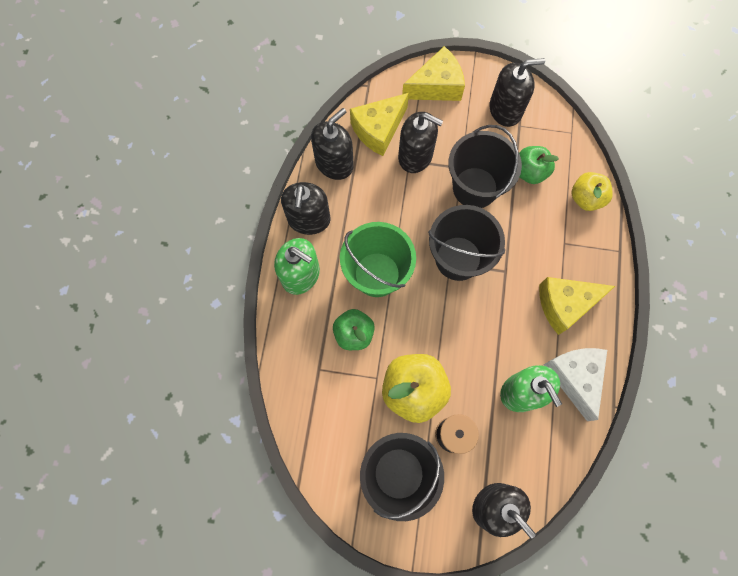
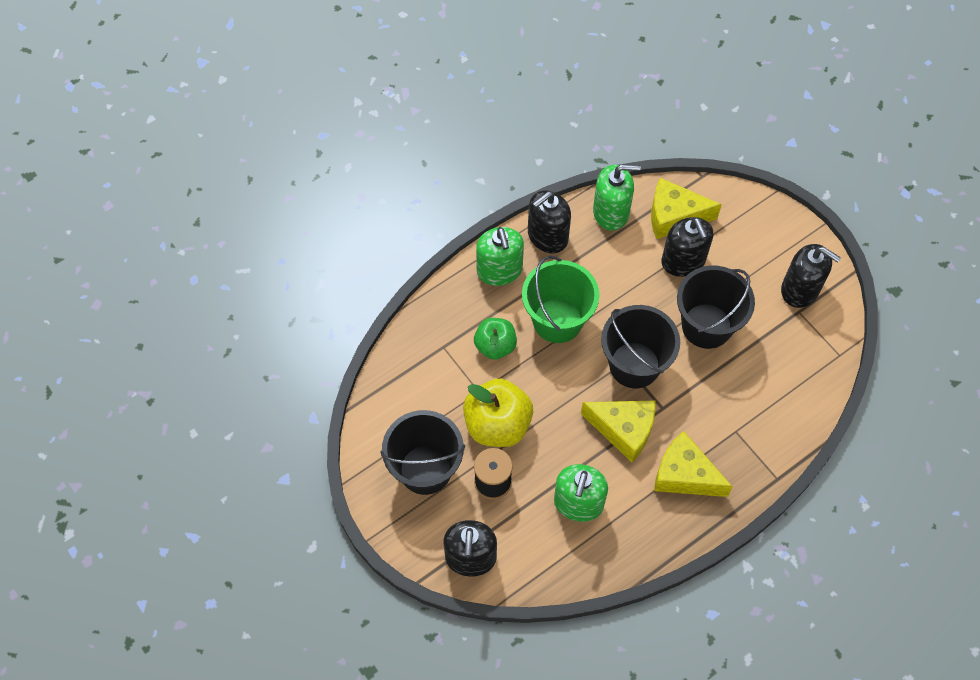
camera: 45 degrees right, 10 degrees down
black soap dispenser [311,108,354,180] -> green soap dispenser [593,164,641,231]
yellow cheese [402,46,465,101] -> yellow cheese moved to [581,400,655,462]
green apple [519,146,559,184] -> none
white cheese [544,348,607,421] -> none
yellow apple [571,172,613,211] -> none

